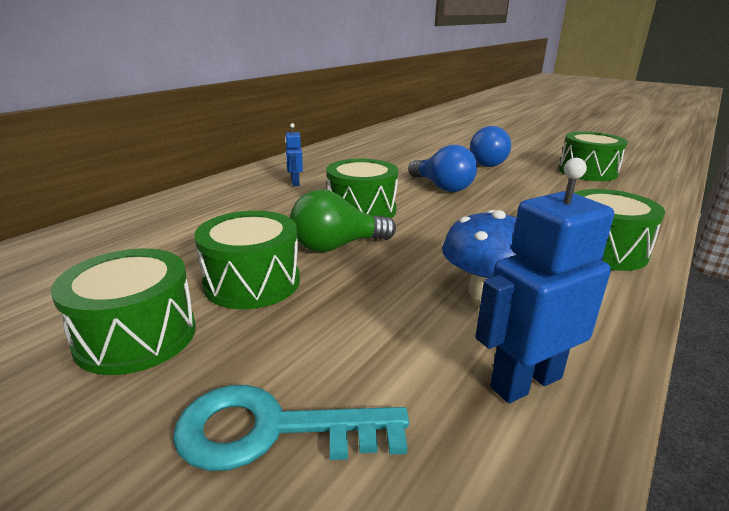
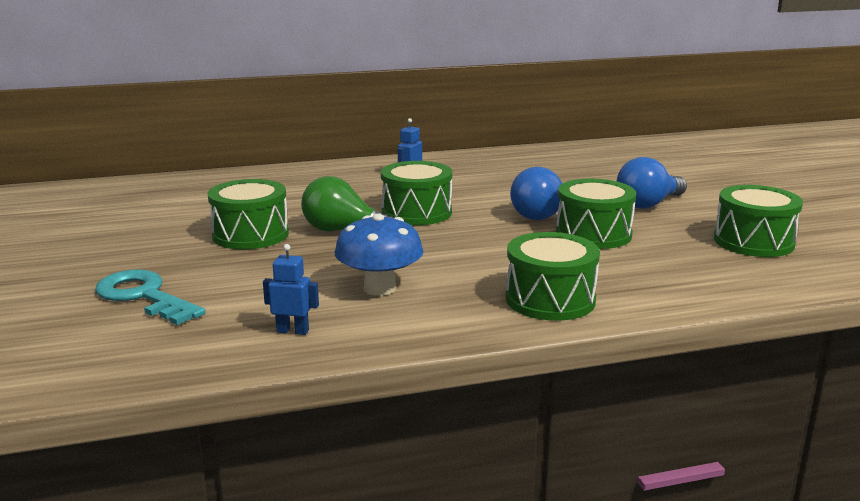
camera: 40 degrees right, 5 degrees down
green drum [51,249,196,375] -> green drum moved to [556,179,636,249]
blue robot [475,158,614,403] -> blue robot [263,244,319,335], size x0.54

